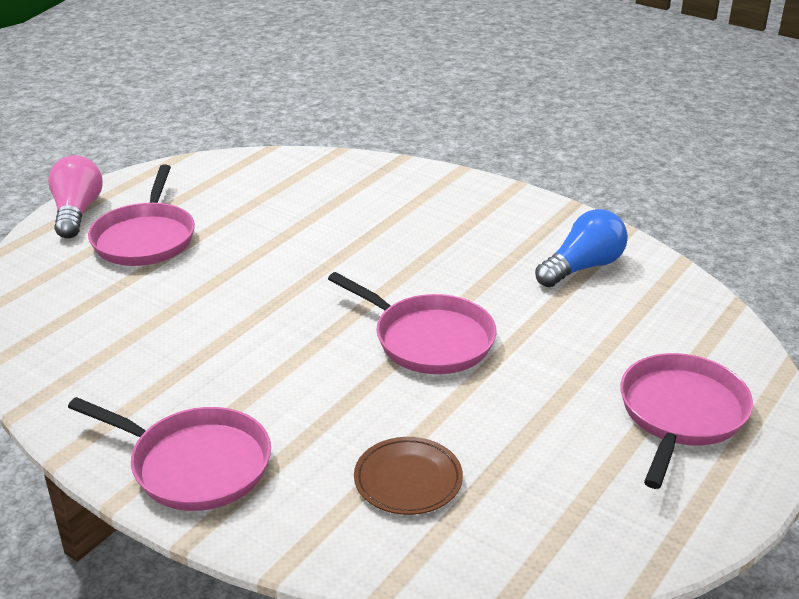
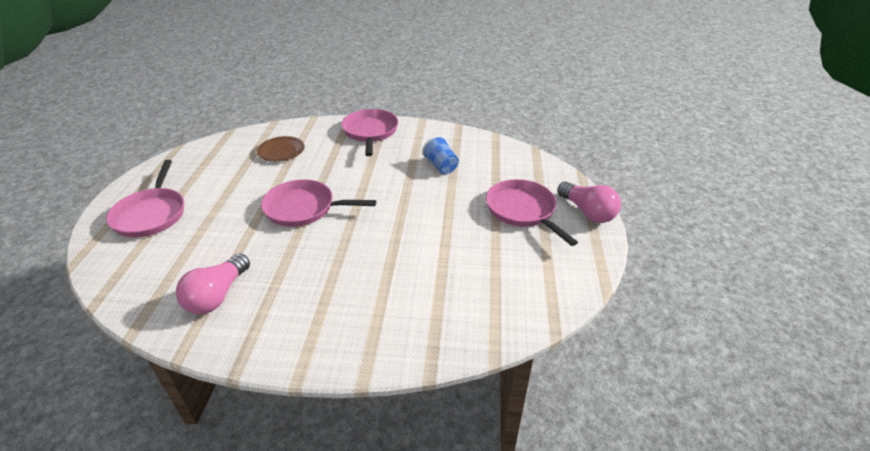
camera: 150 degrees right, 5 degrees up
pink pan [68,397,271,511] -> pink pan turned 90 degrees clockwise [341,109,398,156]
blue light bulb [535,209,628,287] -> pink light bulb [176,253,250,314]
none -> blue cup [422,136,459,174]

